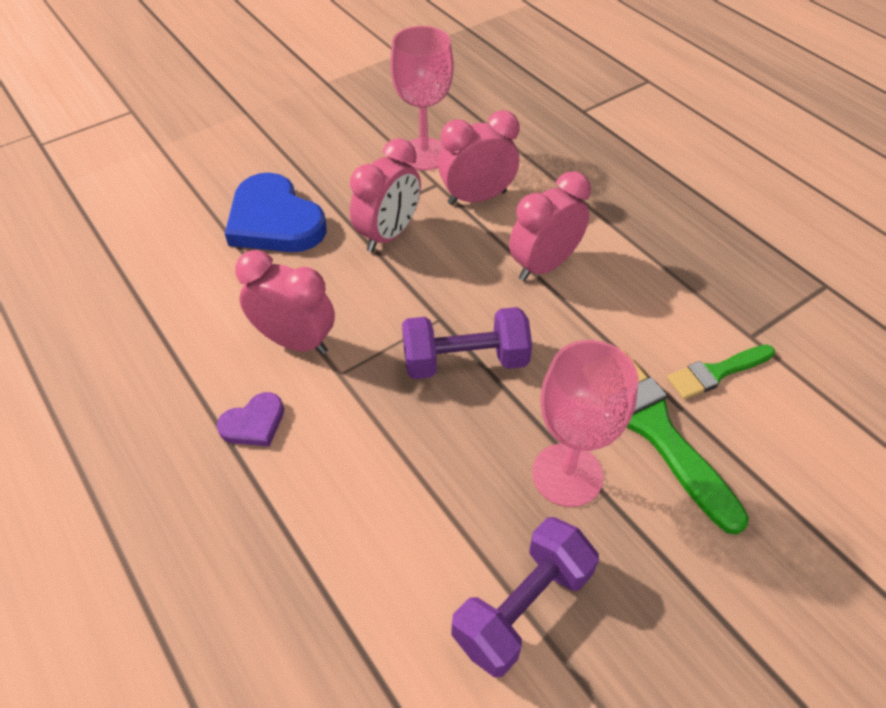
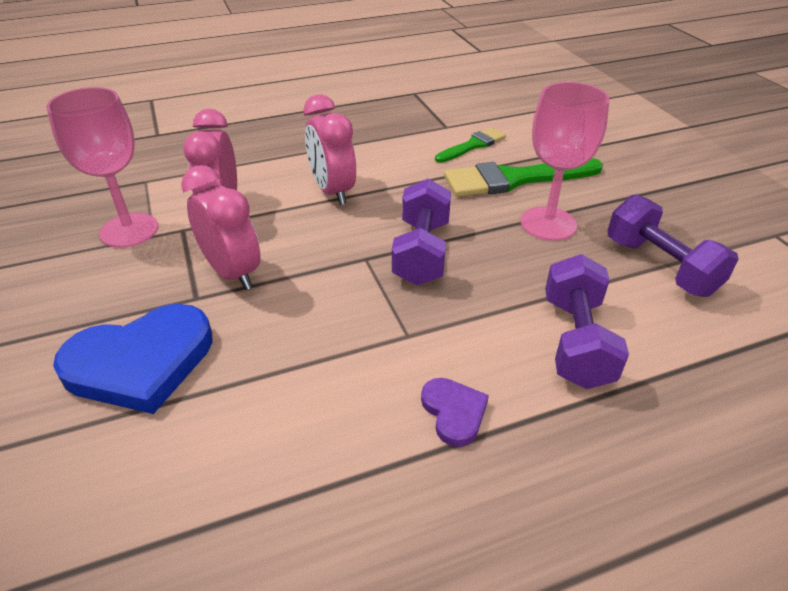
camera: 75 degrees left, 10 degrees down
pink clock [235,250,335,354] -> none
green brush [667,345,775,399] -> green brush turned 120 degrees counterclockwise [435,127,506,163]
none -> purple dumbbell [545,254,629,389]

